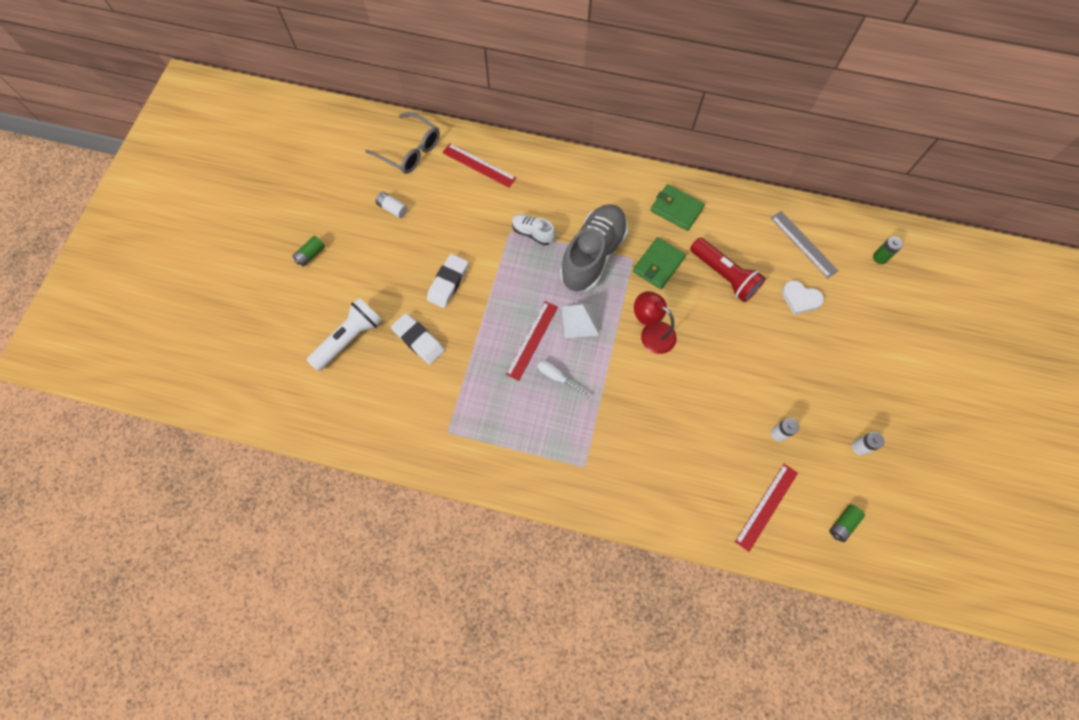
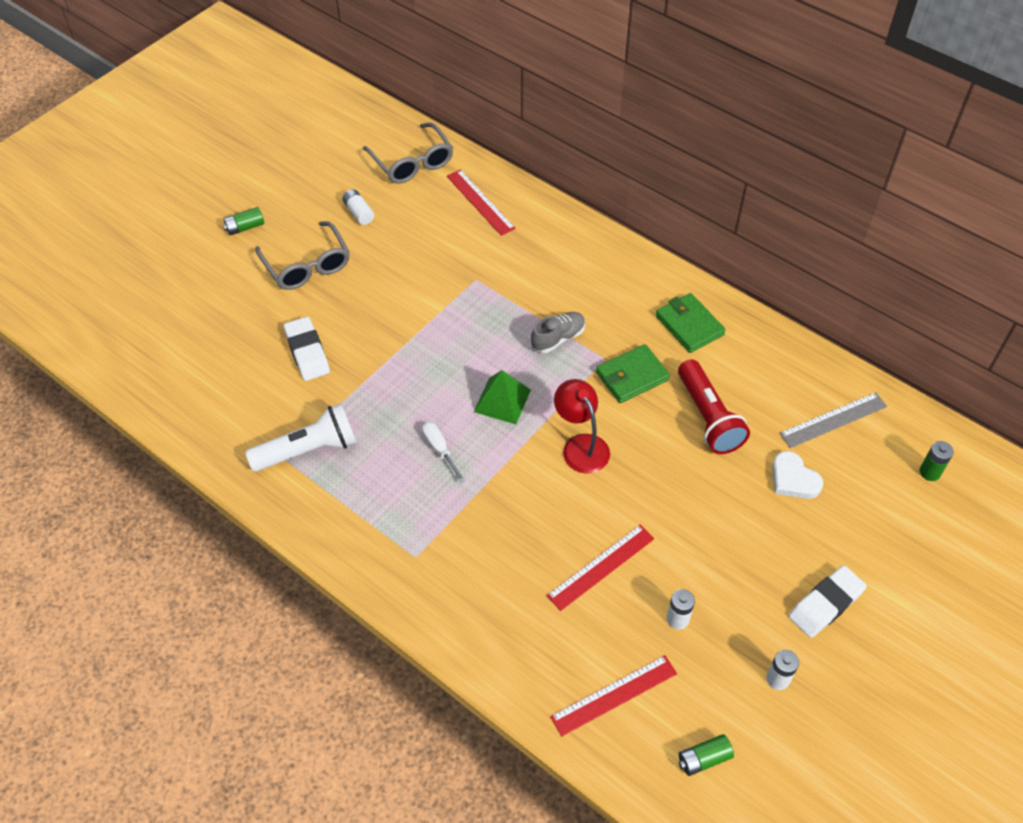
camera: 25 degrees right, 15 degrees down
white flashlight [307,298,382,371] -> white flashlight moved to [245,403,356,472]
white eraser [427,254,468,308] -> white eraser moved to [789,565,867,638]
red ruler [505,301,558,381] -> red ruler moved to [547,524,655,611]
white shoe [512,214,556,245] -> none
grey shoe [560,204,628,291] -> grey shoe [531,312,585,353], size x0.48
white pyramid [562,304,599,338] -> green pyramid [474,370,531,424]
grey ruler [771,211,838,278] -> grey ruler turned 75 degrees clockwise [779,392,887,448]
none -> grey glasses [256,221,349,290]

